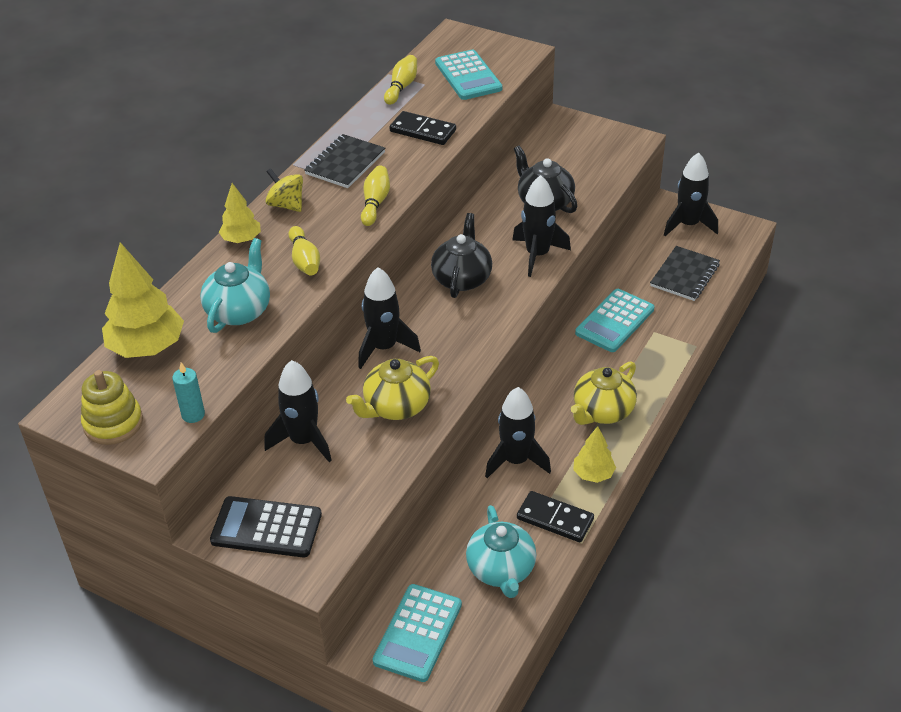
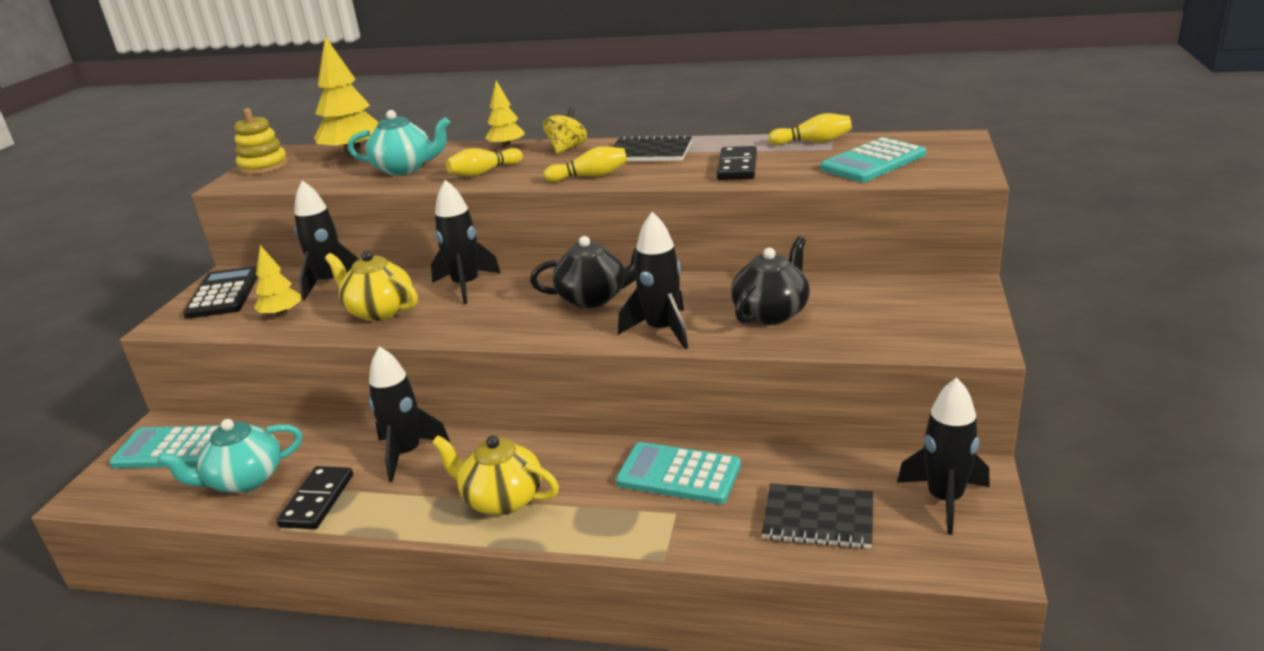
camera: 75 degrees right, 15 degrees down
turquoise candle [172,363,205,423] -> none
yellow tree [573,426,616,483] -> yellow tree moved to [254,245,301,317]

